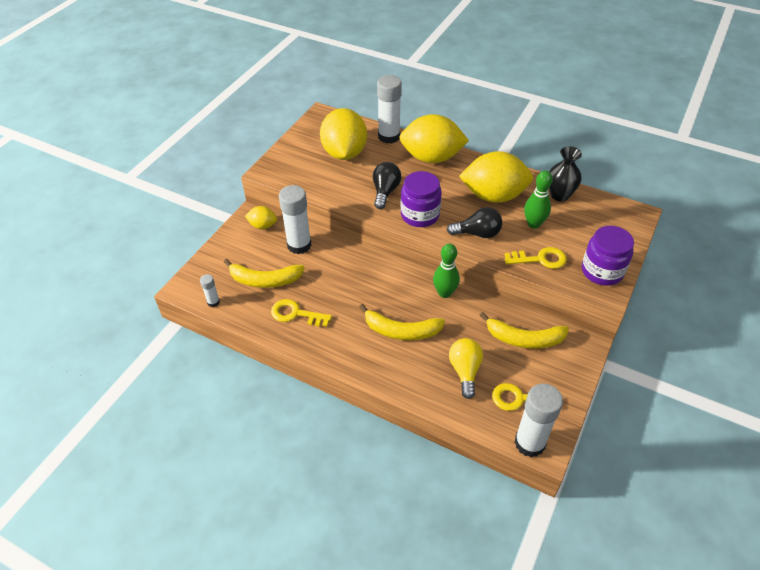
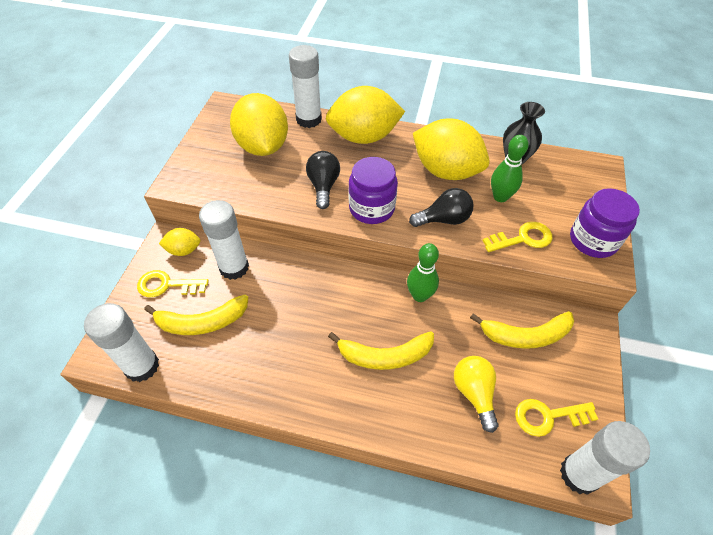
camera: 15 degrees left, 5 degrees up
white glue stick [200,274,220,307] -> white glue stick [84,303,159,382], size x2.08
yellow key [271,299,332,327] -> yellow key moved to [137,270,209,297]
yellow lemon [459,151,533,203] -> yellow lemon turned 45 degrees clockwise [413,118,490,180]

